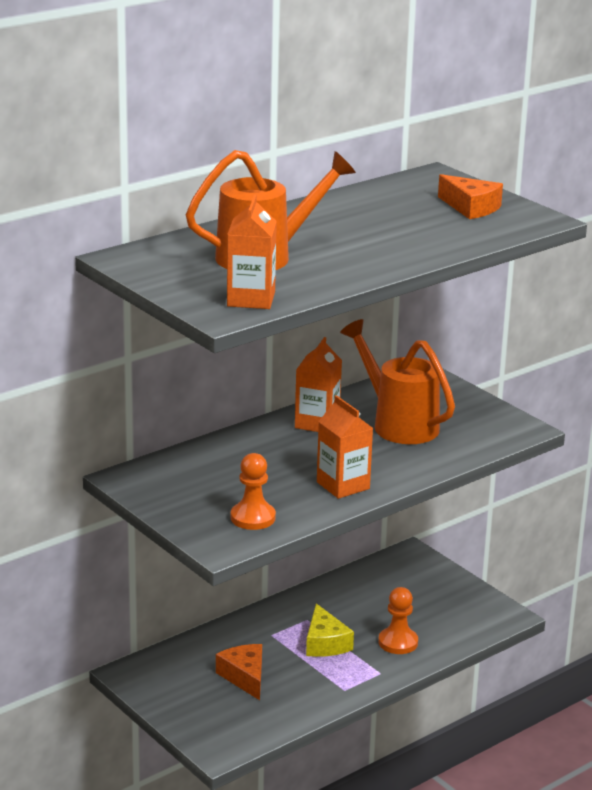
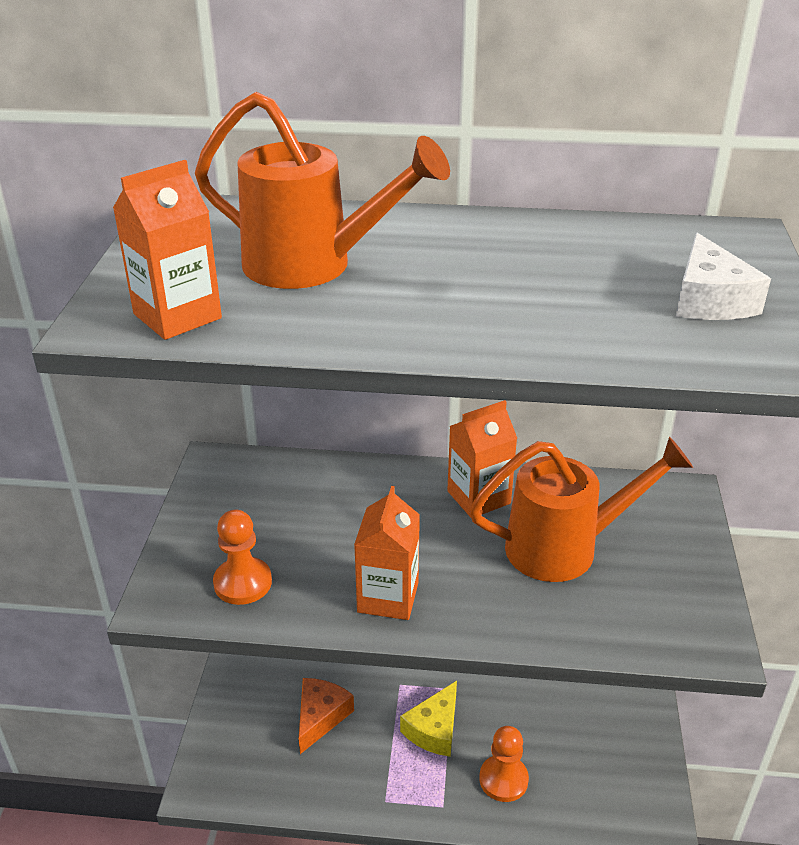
camera: 45 degrees right, 10 degrees up
orange watering can [340,319,455,444] -> orange watering can turned 75 degrees clockwise [469,437,693,582]
orange cheese [438,174,503,219] -> white cheese [676,233,771,320]

